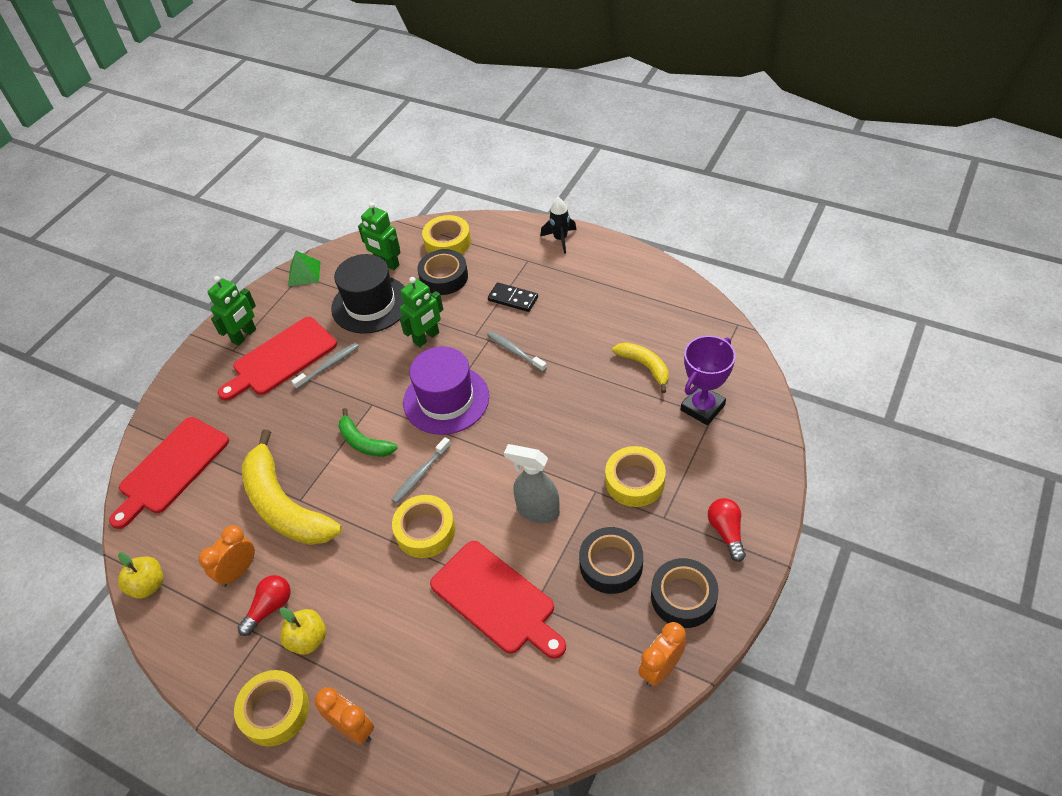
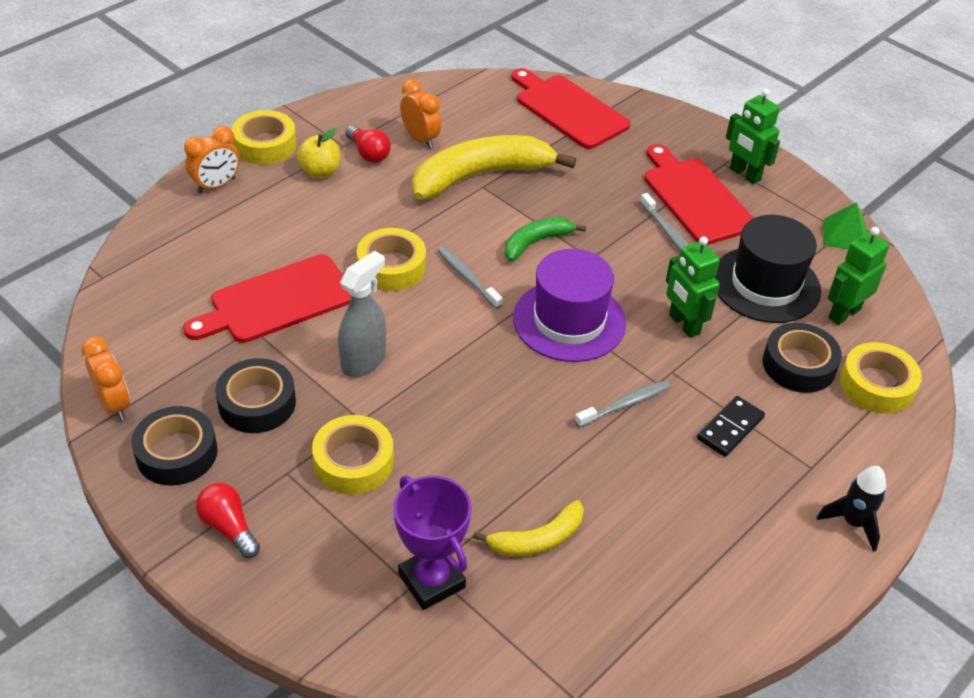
camera: 100 degrees right, 5 degrees down
yellow apple [118,552,163,599] -> none
red light bulb [708,498,746,562] -> red light bulb turned 135 degrees counterclockwise [196,483,260,558]

